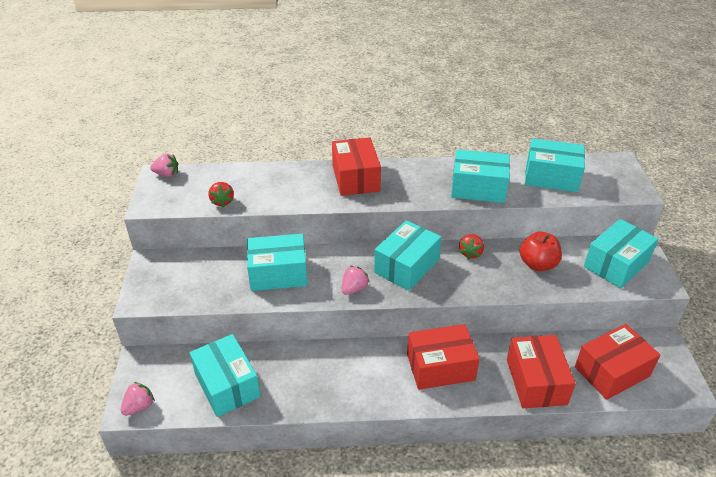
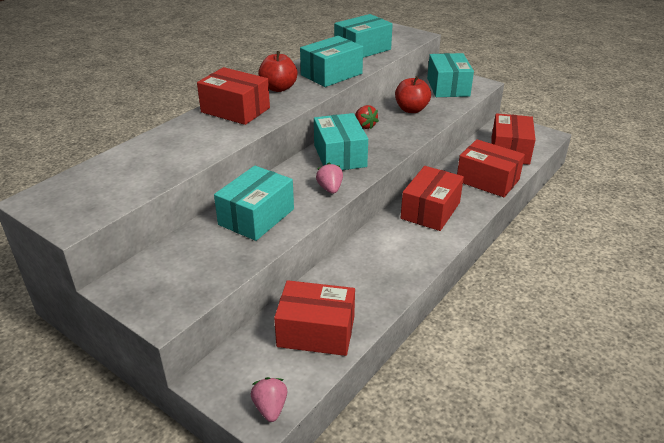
camera: 50 degrees left, 5 degrees down
pink strawberry [150,153,178,177] -> none
turquoise box [190,334,261,417] -> red box [274,280,355,356]
red strawberry [208,182,234,207] -> none
none -> red apple [258,51,298,92]

